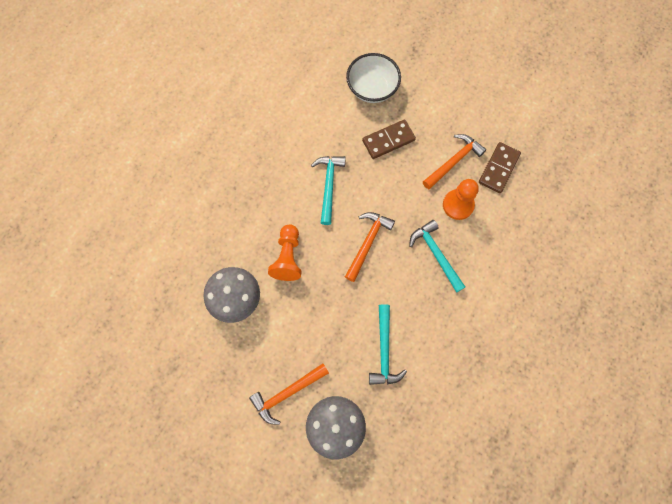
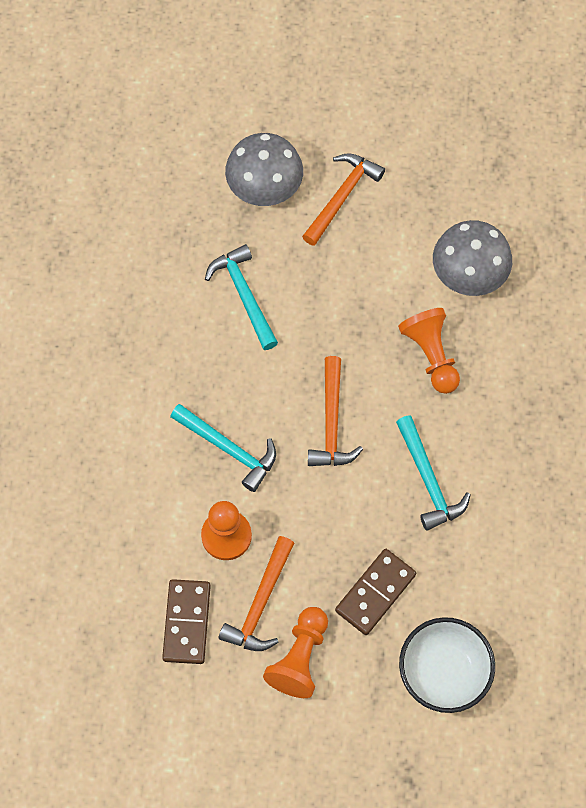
camera: 155 degrees right, 5 degrees down
none -> orange pawn [263,607,328,698]

